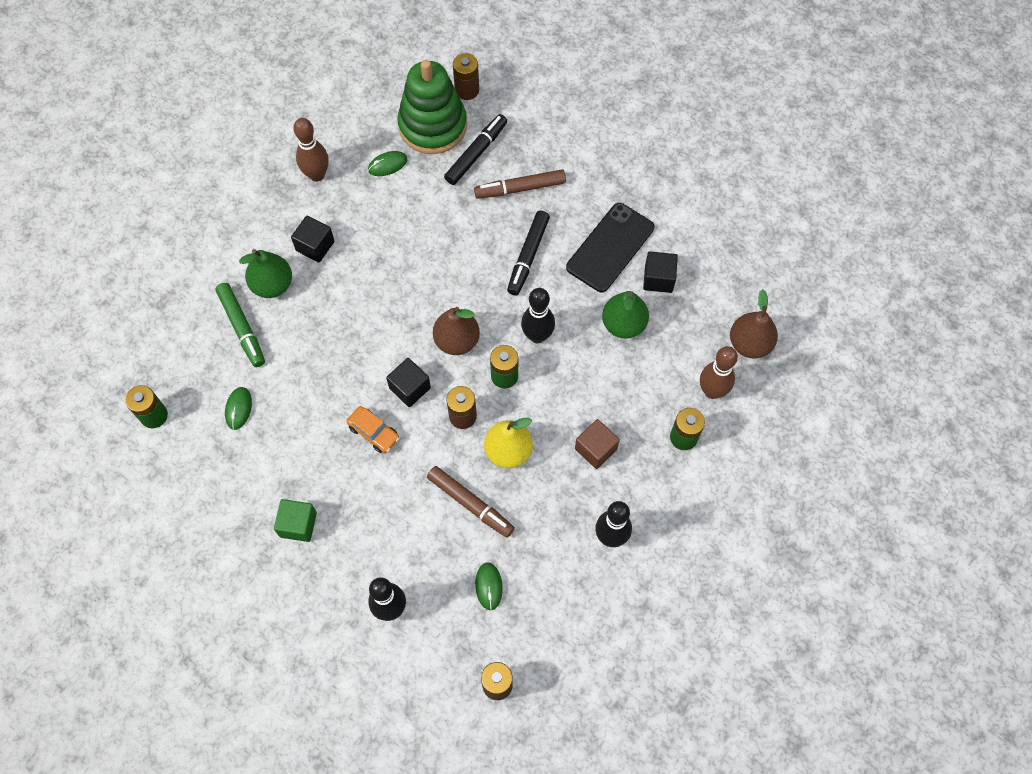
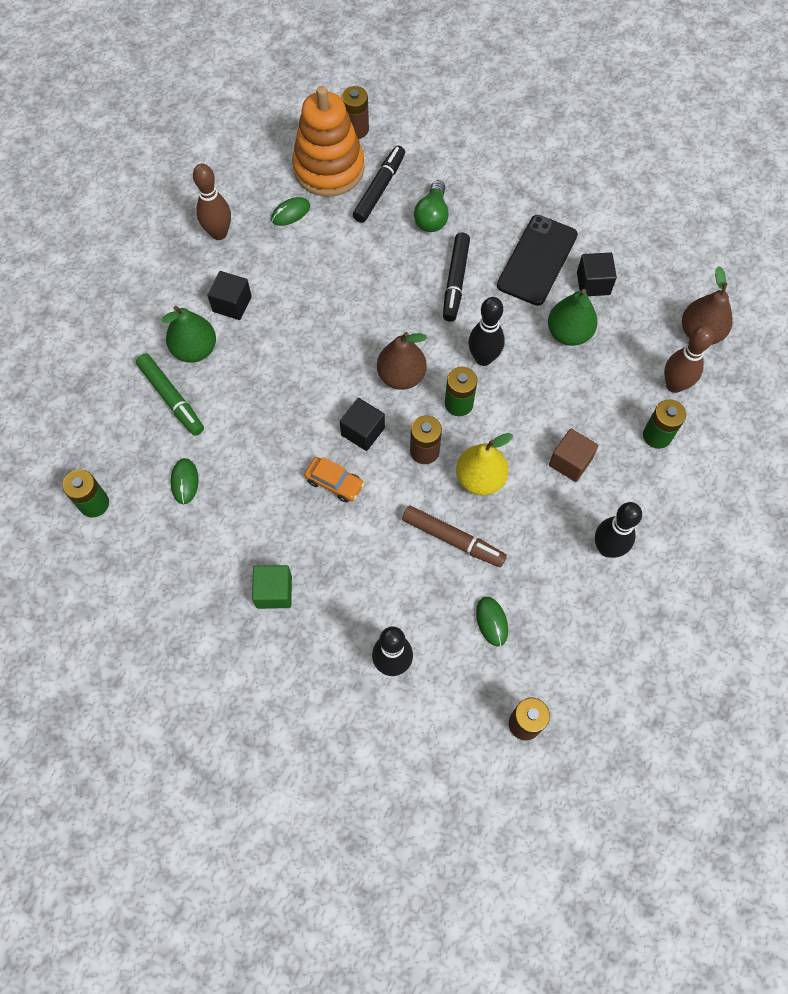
camera: 10 degrees left, 0 degrees up
green stacking toy [397,60,467,154] -> orange stacking toy [292,86,365,197]
brown marker [474,169,566,199] -> green light bulb [414,180,449,232]

